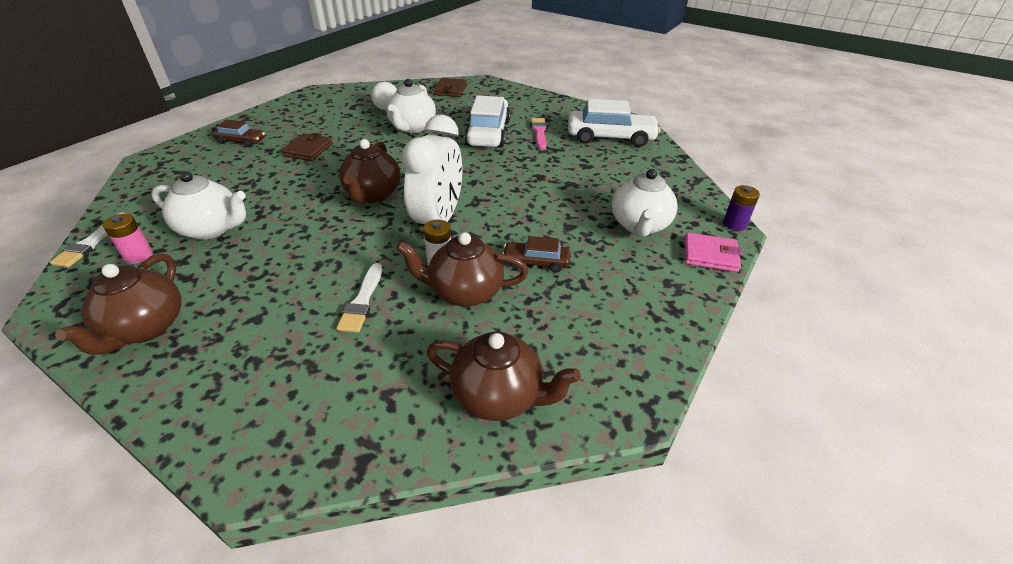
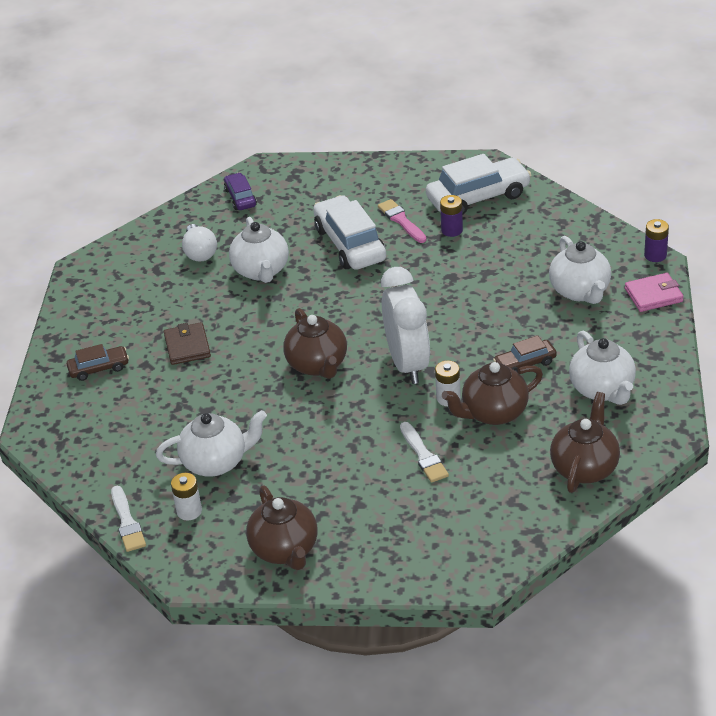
camera: 25 degrees left, 0 degrees up
pink battery [103,214,153,264] -> white battery [171,473,202,521]
brown teapot [427,332,581,421] -> brown teapot turned 60 degrees counterclockwise [550,392,620,493]
brown wallet [433,78,467,97] -> purple car [224,173,257,210]
none -> purple battery [440,195,463,237]
none -> white teapot [569,331,636,405]

